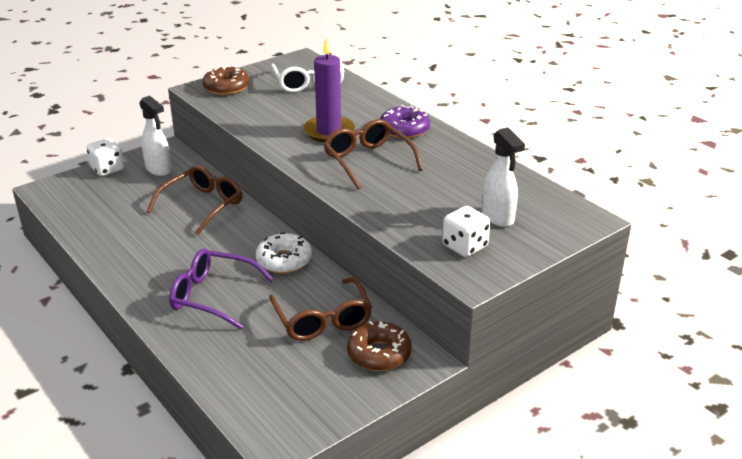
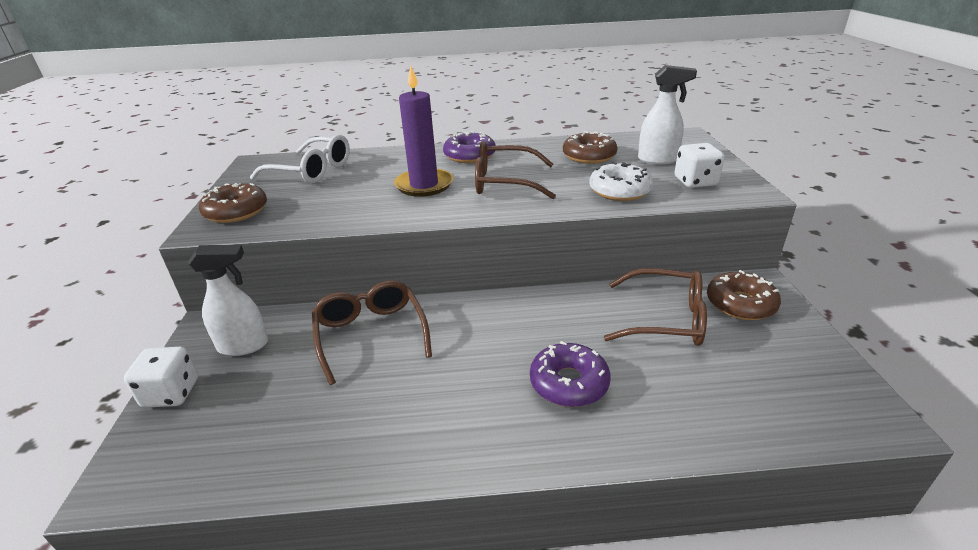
camera: 55 degrees left, 0 degrees up
purple glasses [169,248,274,330] -> purple donut [530,341,611,407]
white donut [256,232,312,273] -> white donut moved to [589,162,653,201]
none -> brown donut [563,131,618,164]

